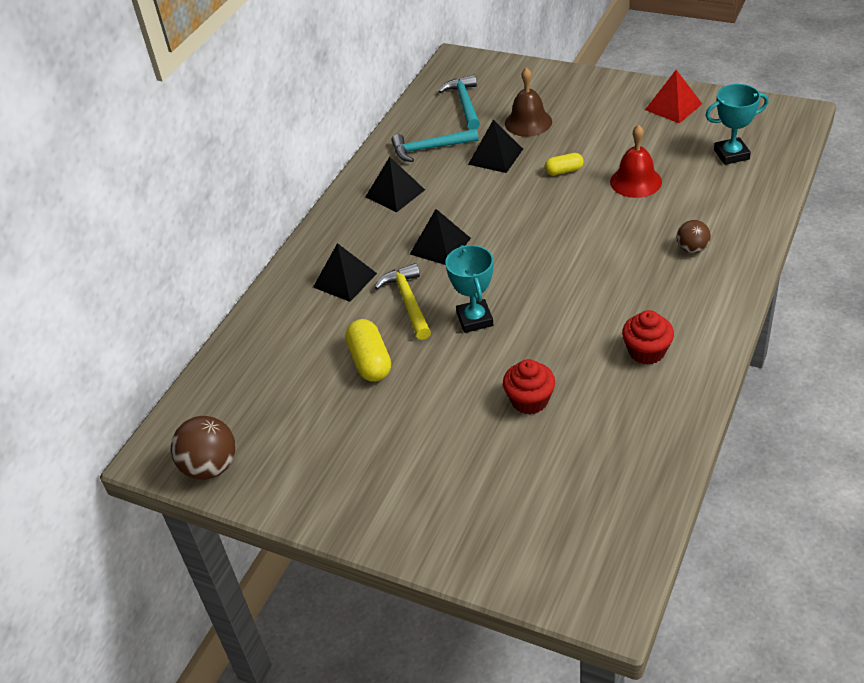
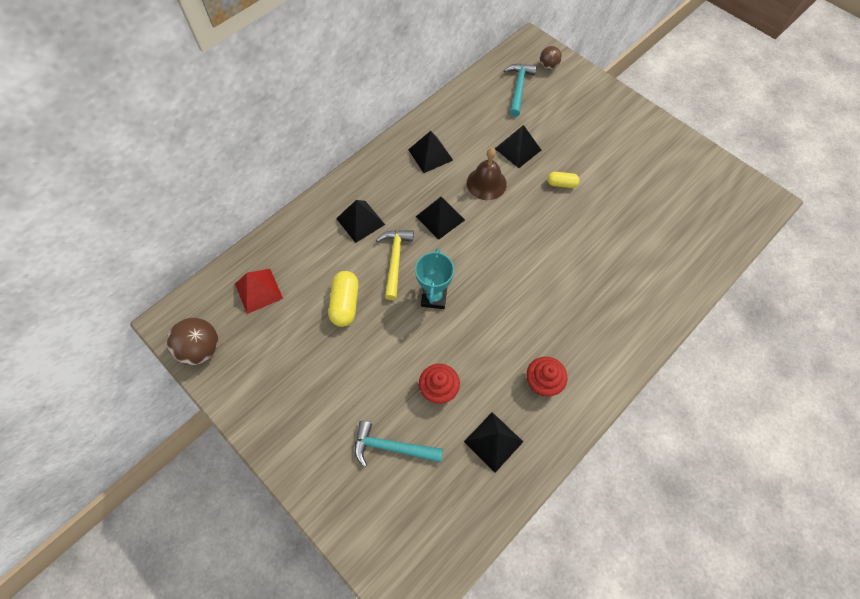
camera: 15 degrees right, 20 degrees up
turquoise hammer [391,128,479,162] -> turquoise hammer moved to [355,421,443,467]
brown bell [505,68,552,137] -> brown bell moved to [467,148,507,200]
red bell [610,125,662,198] -> none
red pyramid [645,70,702,123] -> red pyramid moved to [235,269,283,314]
brown ball [677,220,711,253] -> brown ball moved to [540,46,562,70]
turquoise trophy [705,84,769,165] -> none
none -> black pyramid [464,412,523,473]

